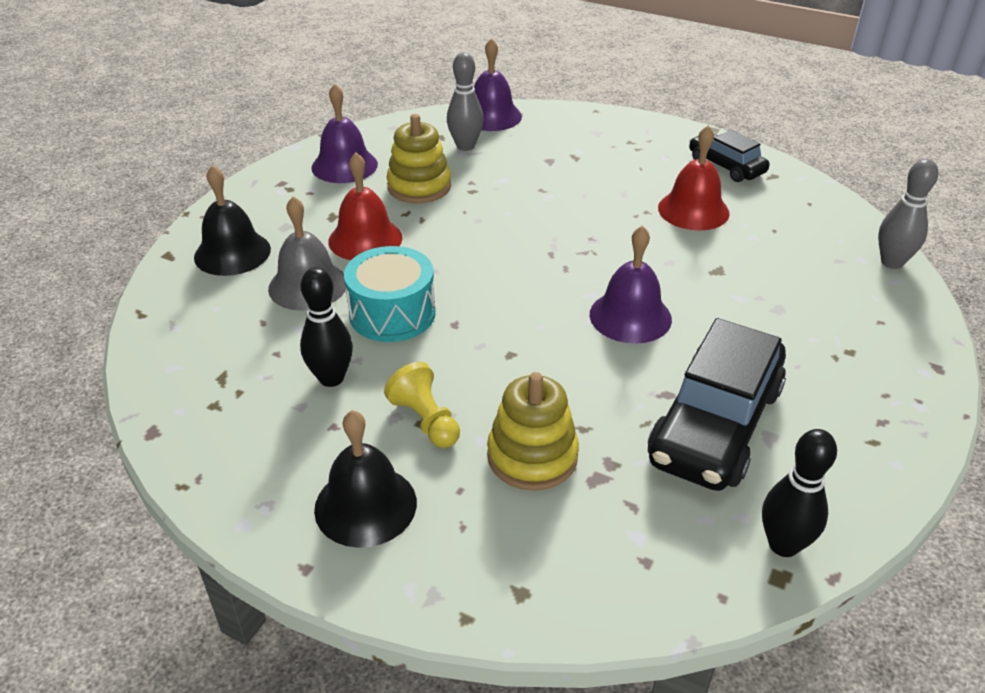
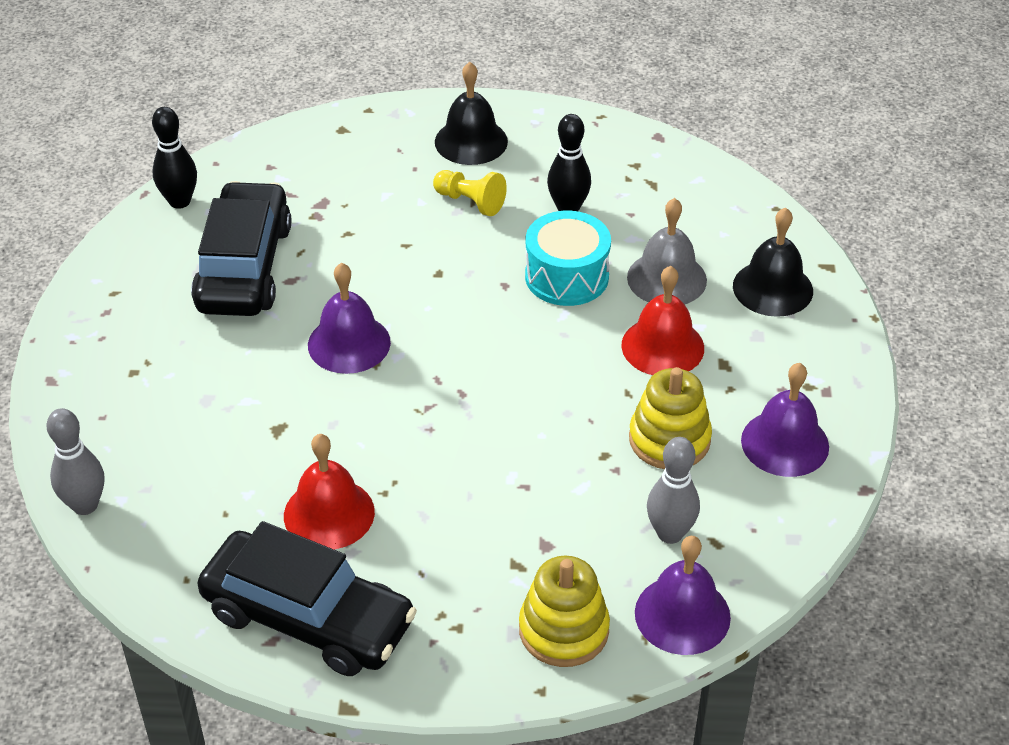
camera: 155 degrees right, 5 degrees up
yellow stacking toy [487,372,579,491] -> yellow stacking toy moved to [519,556,610,667]
black car [689,130,770,182] -> black car [197,521,417,676], size x1.79

